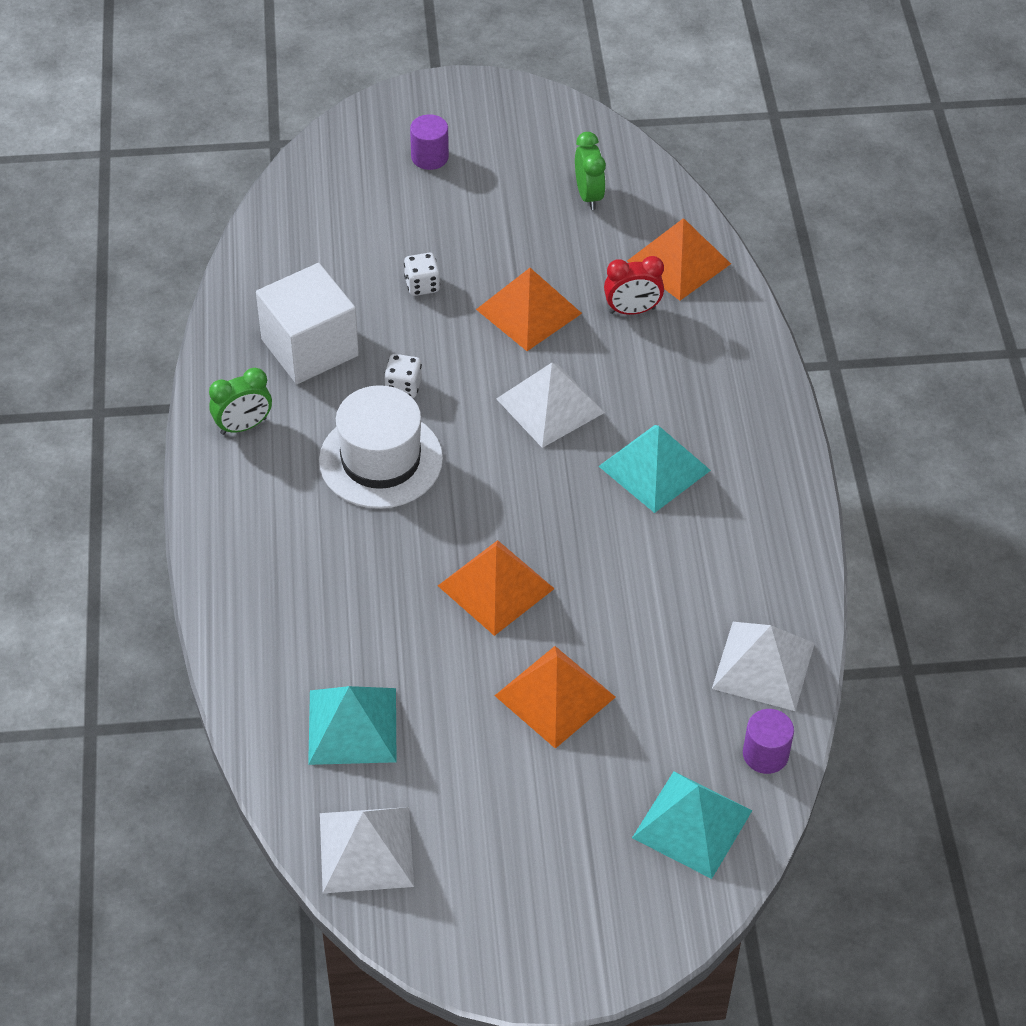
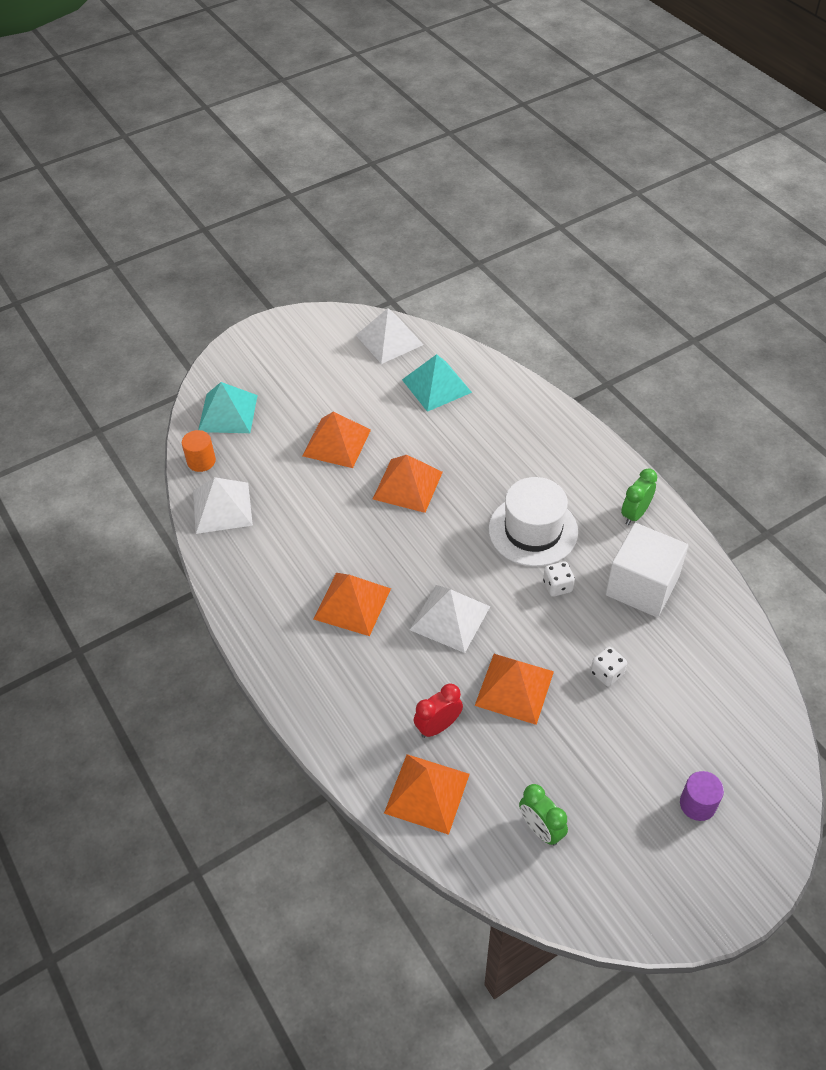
camera: 155 degrees right, 0 degrees up
turquoise pyramid [599,425,711,513] -> orange pyramid [314,573,391,636]
purple cylinder [743,709,794,774] -> orange cylinder [182,430,216,472]

